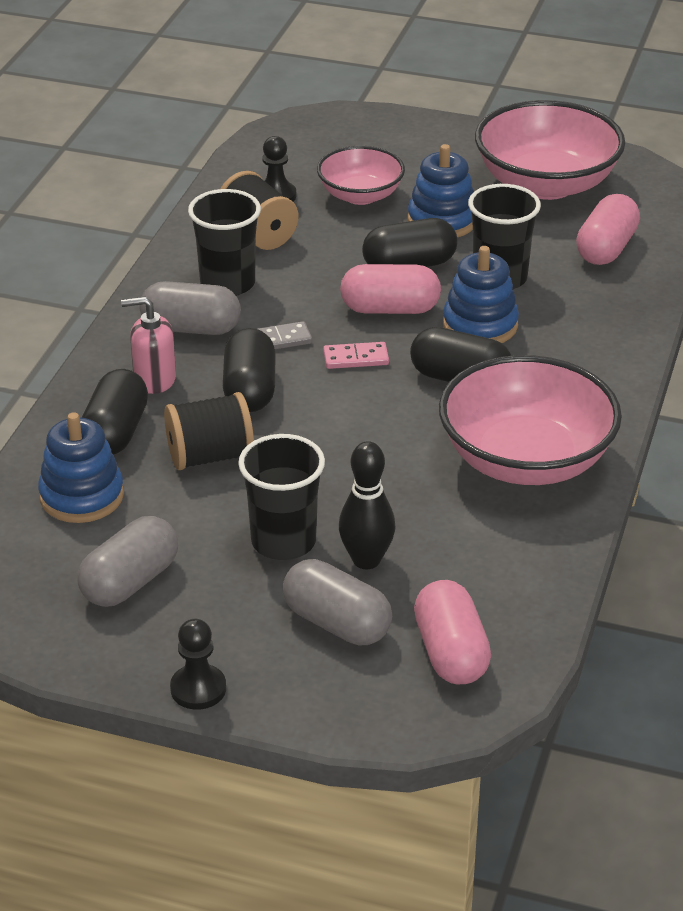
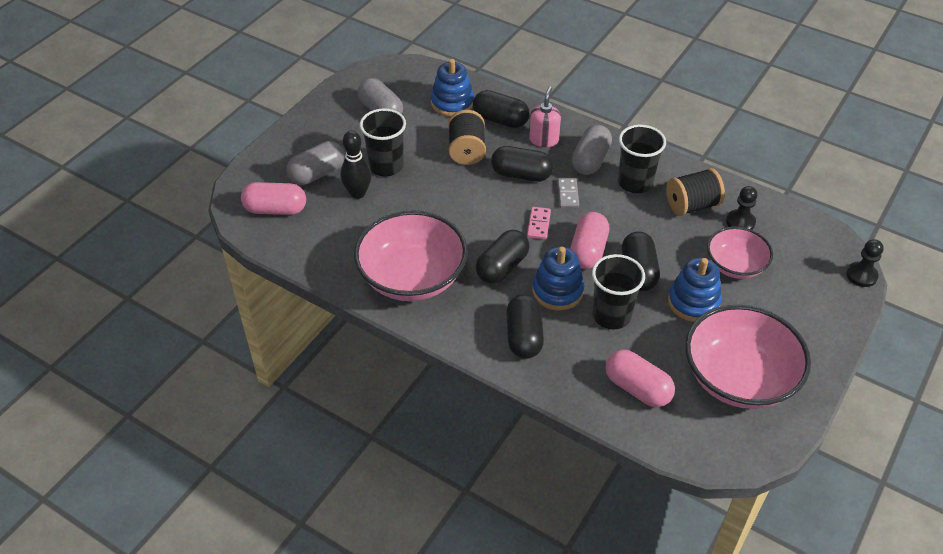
camera: 105 degrees right, 10 degrees up
black pawn [170,619,226,710] -> black pawn moved to [846,239,884,287]
none -> black capsule [507,294,544,359]

